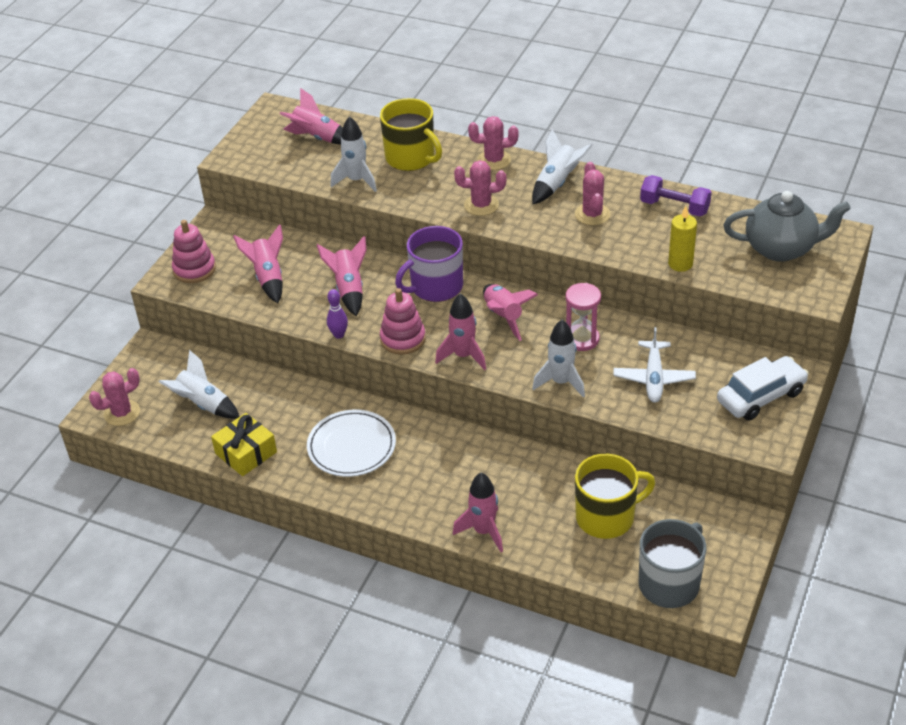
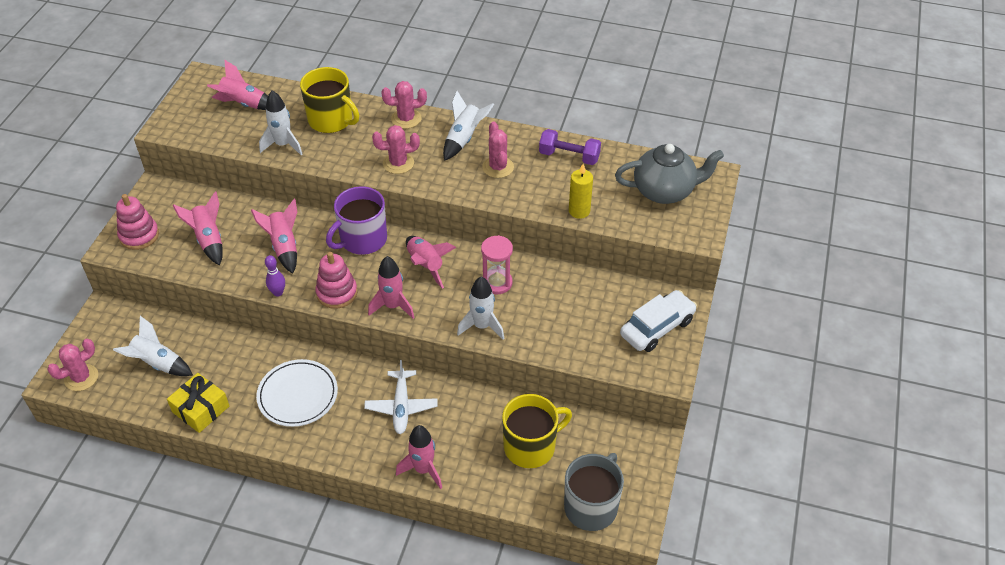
camera: 10 degrees left, 5 degrees up
white plane [613,327,696,403] -> white plane moved to [364,360,437,434]

